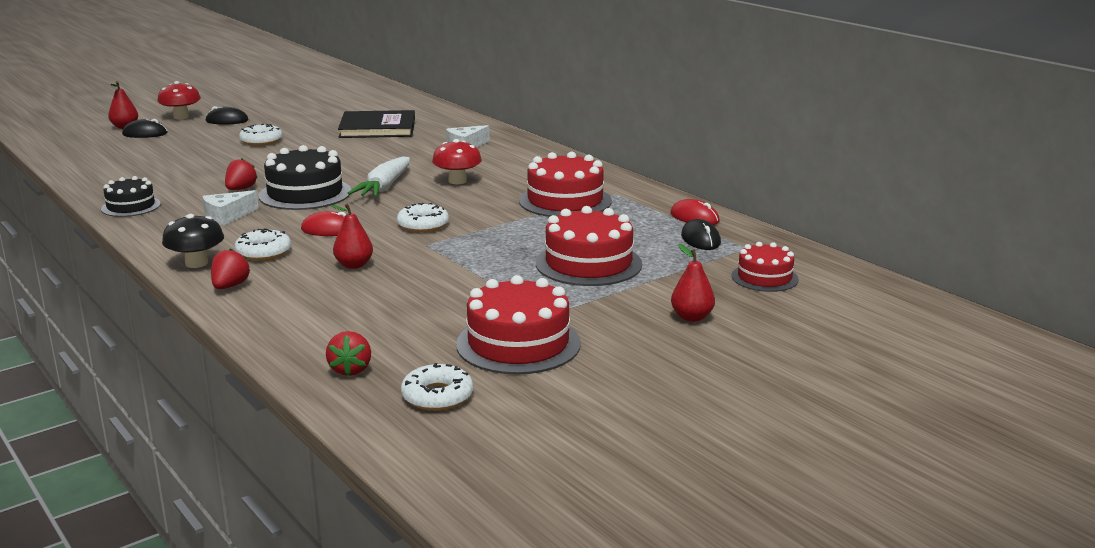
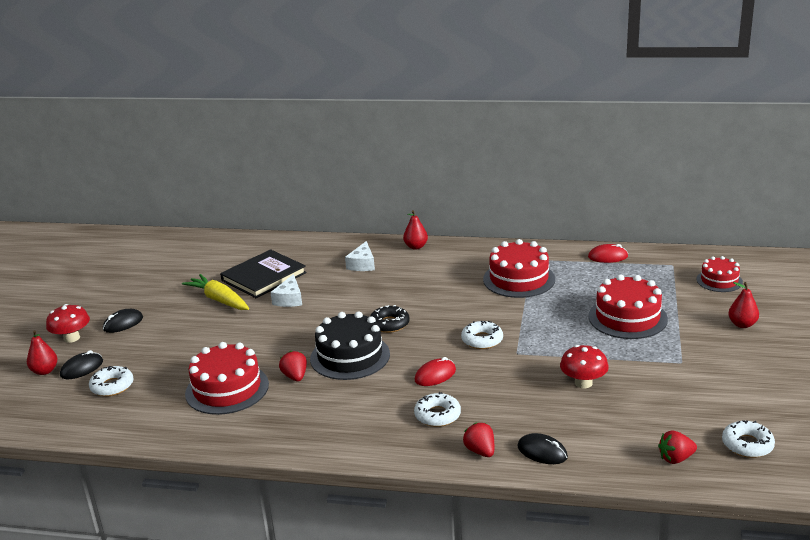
camera: 40 degrees left, 5 degrees up
black cake [101,176,161,217] -> none
black mushroom [162,214,224,268] -> none
white cheese [202,190,259,226] -> white cheese moved to [270,274,302,307]
white donut [239,124,282,146] -> white donut moved to [89,366,134,397]
red strawberry [326,331,371,376] -> red strawberry turned 120 degrees clockwise [658,430,697,464]
red pear [330,203,373,269] -> red pear moved to [403,210,428,249]
white carrot [348,156,410,197] -> black donut [370,305,410,333]
red mushroom [432,139,482,184] -> red mushroom moved to [560,345,609,388]
red cake [456,275,581,375] -> red cake moved to [185,342,269,415]
black mouse [681,219,721,250] -> black mouse moved to [518,433,568,464]
none -> yellow carrot [182,274,249,310]

